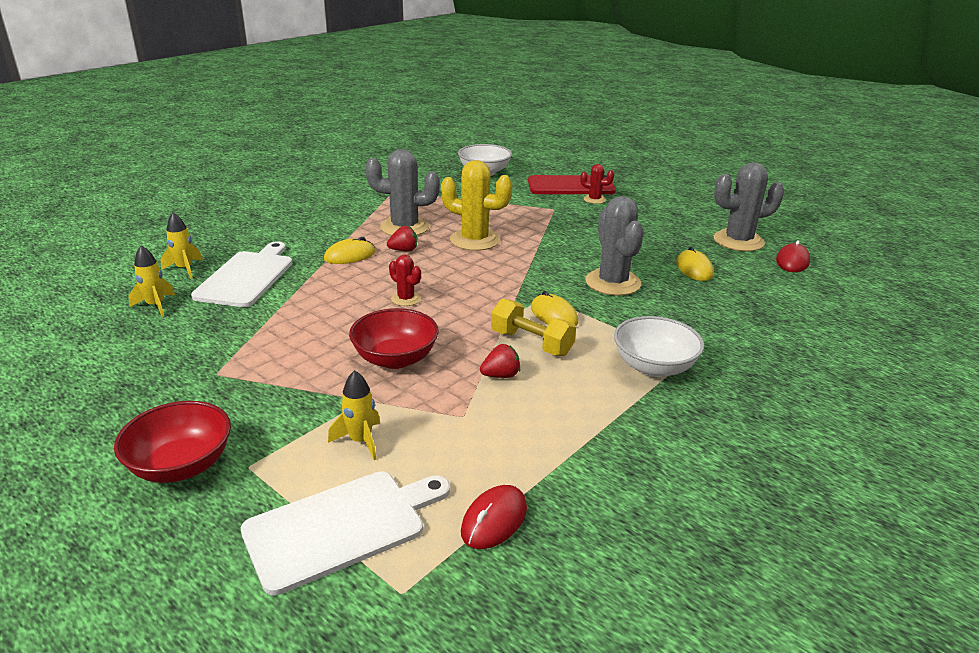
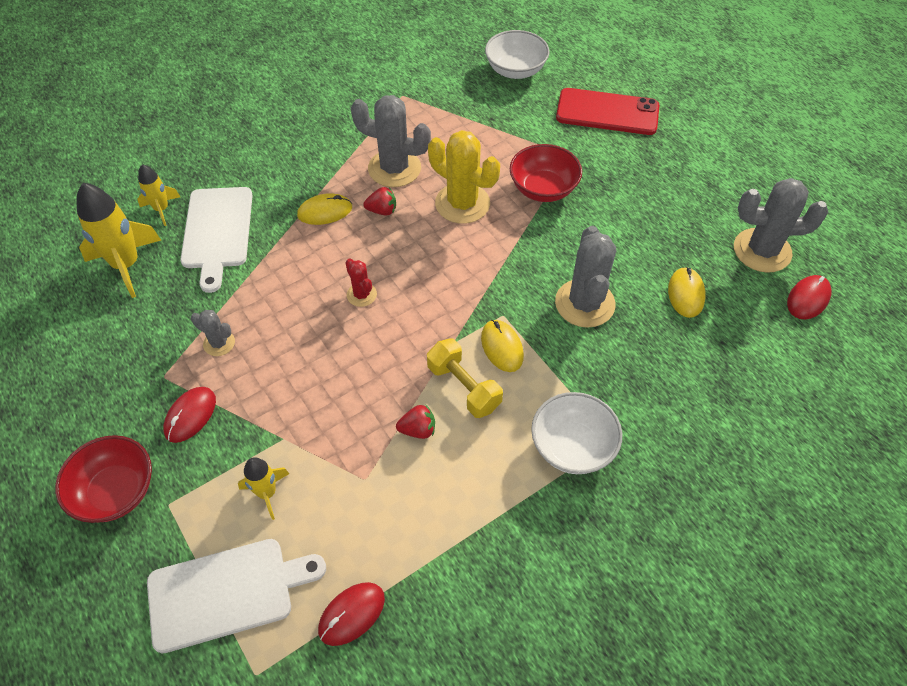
camera: 15 degrees right, 25 degrees up
yellow rocket [128,245,175,317] -> yellow rocket [77,183,161,298], size x1.78
white cutting board [191,241,292,307] -> white cutting board turned 150 degrees clockwise [180,187,253,293]
red bowl [349,308,439,369] -> red bowl moved to [510,144,582,202]
red cactus [580,164,614,204] -> none
none -> red mouse [163,387,216,443]
none -> grey cactus [191,310,235,356]

